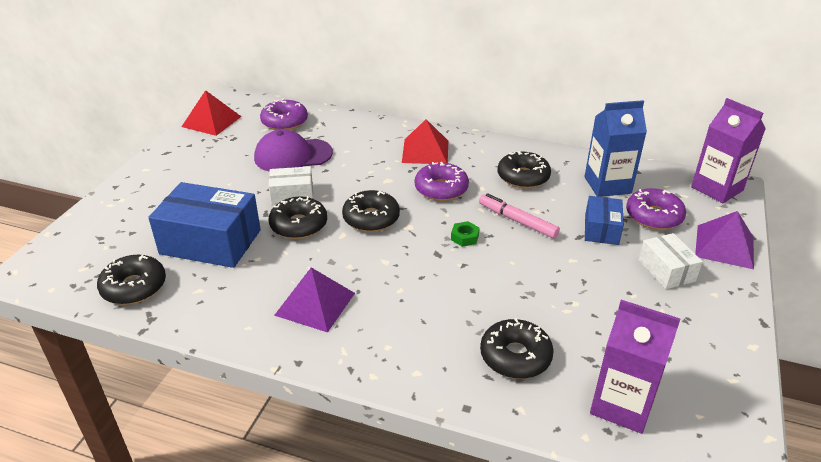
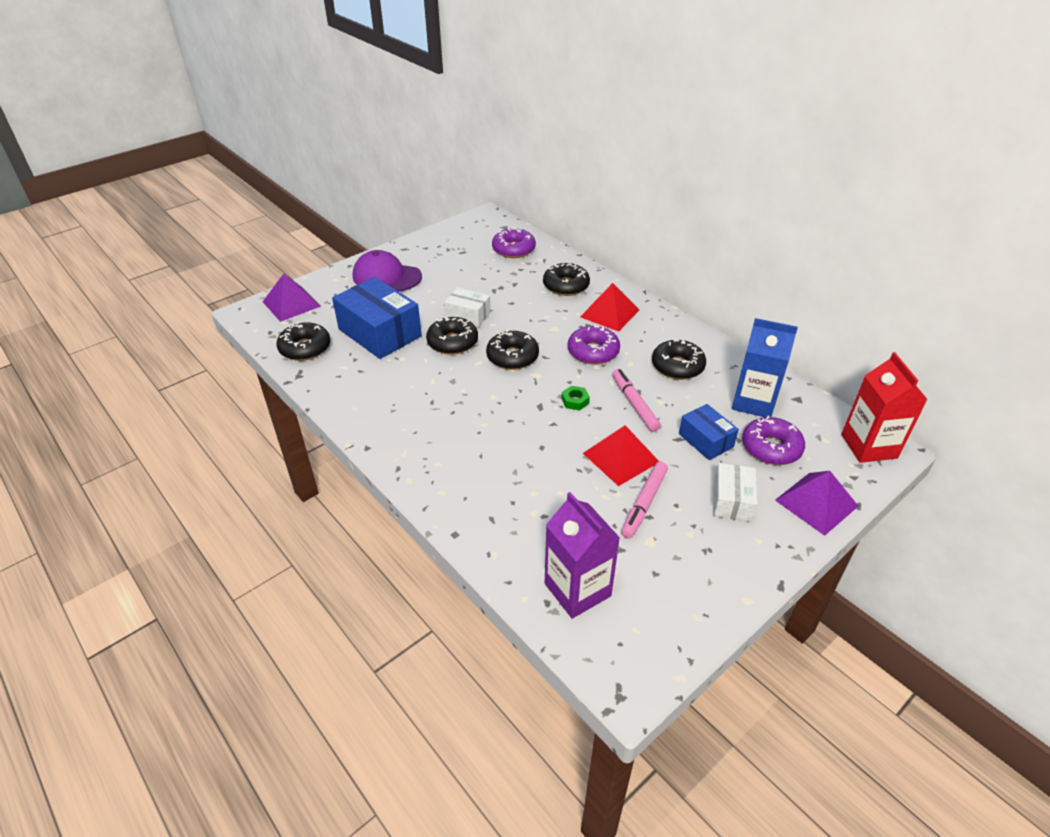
camera: 30 degrees right, 5 degrees up
red pyramid [182,90,242,136] -> red pyramid moved to [583,425,659,486]
purple cap [254,129,333,172] -> purple cap moved to [353,250,422,292]
purple pyramid [274,267,355,332] -> purple pyramid moved to [263,274,321,322]
black donut [480,318,554,379] -> black donut moved to [543,263,590,296]
blue box [585,196,624,245] -> blue box turned 75 degrees counterclockwise [679,404,739,460]
purple carton [691,98,766,203] -> red carton [841,352,928,463]
none -> pink marker [621,462,668,539]

